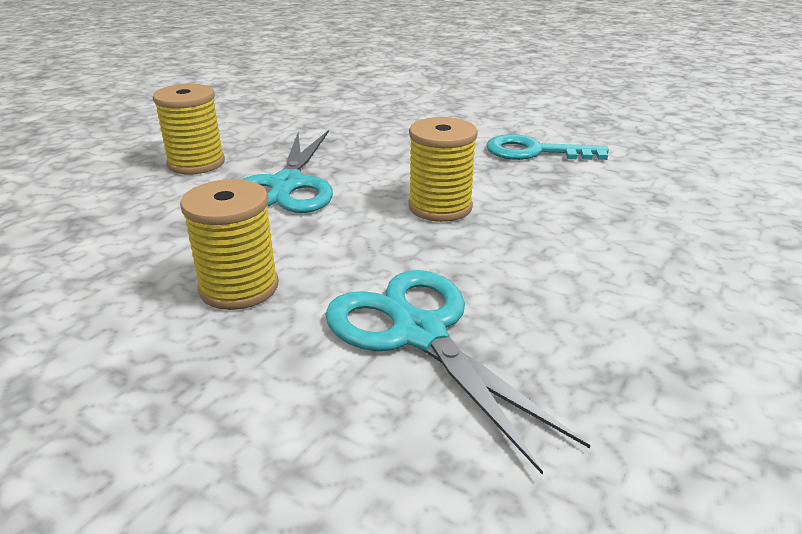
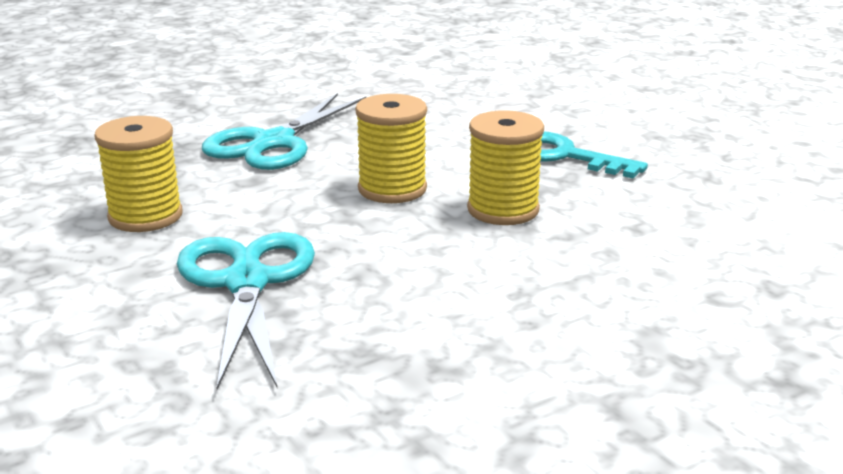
camera: 25 degrees right, 5 degrees down
yellow spool [153,84,225,174] -> yellow spool moved to [467,110,544,225]

